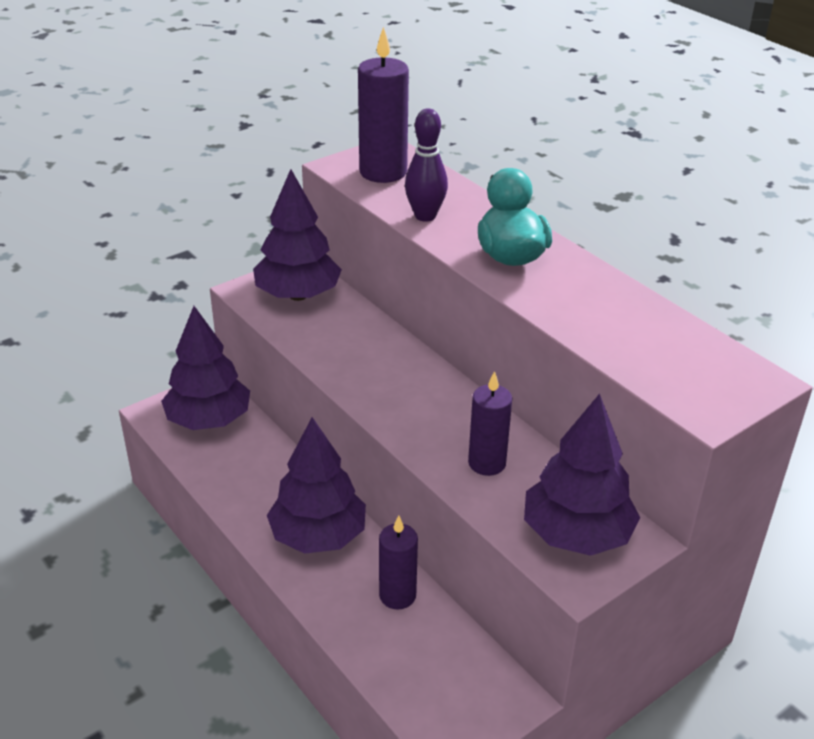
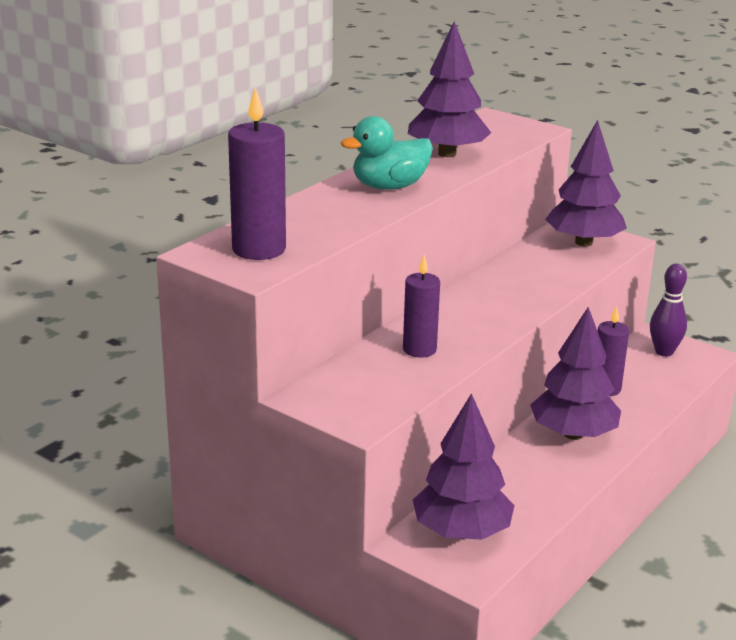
camera: 105 degrees left, 10 degrees down
purple tree [253,169,342,301] -> purple tree moved to [408,21,491,157]
purple bowling pin [405,108,448,222] -> purple bowling pin moved to [650,264,687,356]
purple candle [468,371,512,476] -> purple candle moved to [403,255,440,358]

